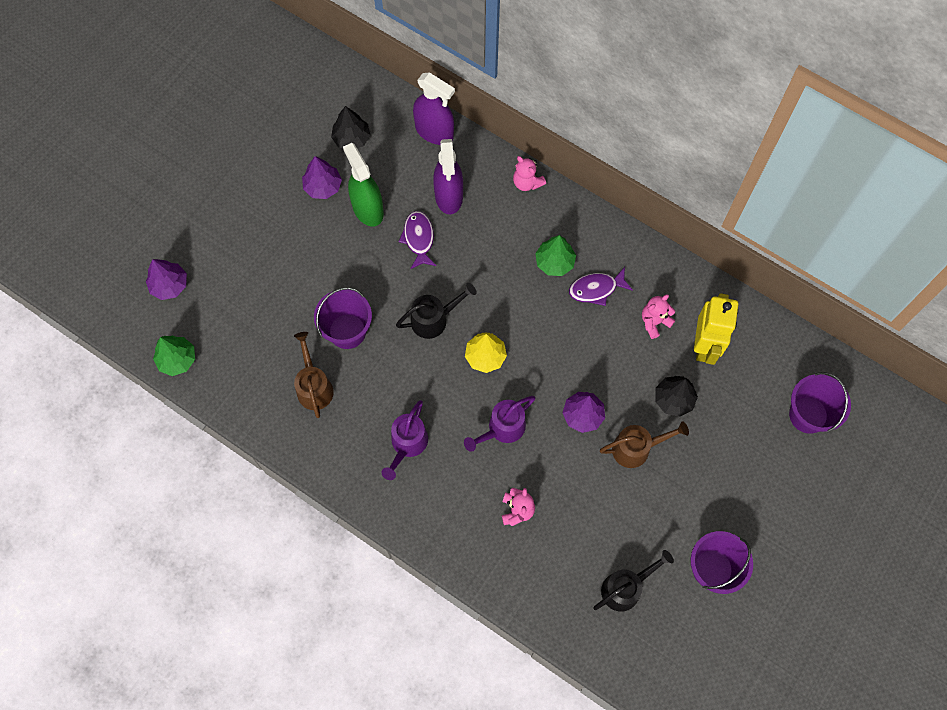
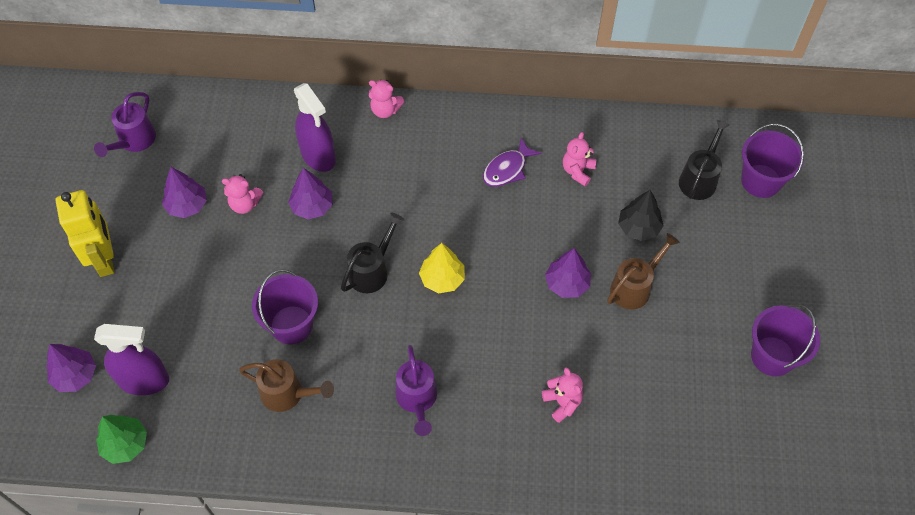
camera: 30 degrees left, 10 degrees down
brown watering can [294,332,334,418] -> brown watering can turned 150 degrees clockwise [239,359,334,412]
black tree [331,106,370,149] -> none
green spray bottle [343,143,384,227] -> pink teddy bear [222,174,263,214]
purple fish [398,211,436,269] -> purple tree [288,168,333,219]
purple spray bottle [413,72,455,145] -> purple spray bottle moved to [94,324,169,395]
purple watering can [464,396,535,452] -> purple watering can moved to [94,92,156,157]
green tree [535,235,576,276] -> none
black watering can [593,550,674,612] -> black watering can moved to [679,119,730,200]
yellow robot [694,293,738,365] -> yellow robot moved to [56,190,114,277]

